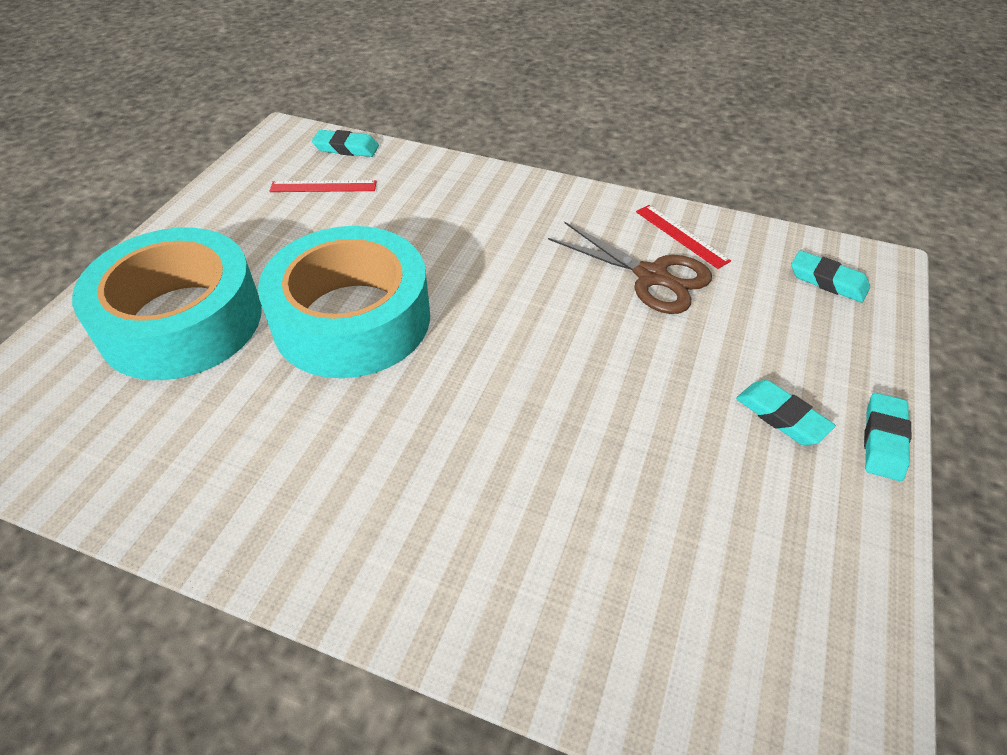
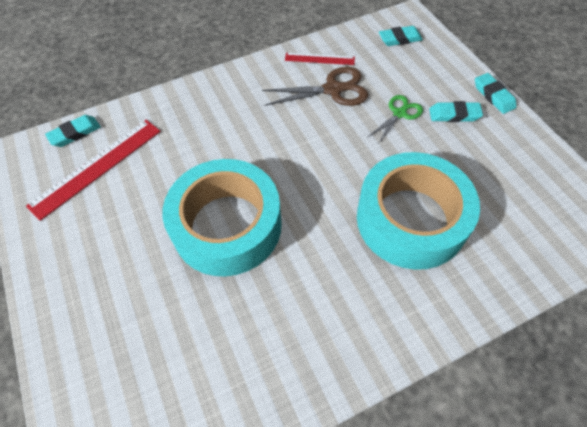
camera: 45 degrees left, 10 degrees up
turquoise tape [72,228,262,380] -> turquoise tape moved to [357,152,480,270]
red ruler [269,180,377,192] -> red ruler [26,120,161,221], size x1.79
none -> green scissors [368,95,423,144]

